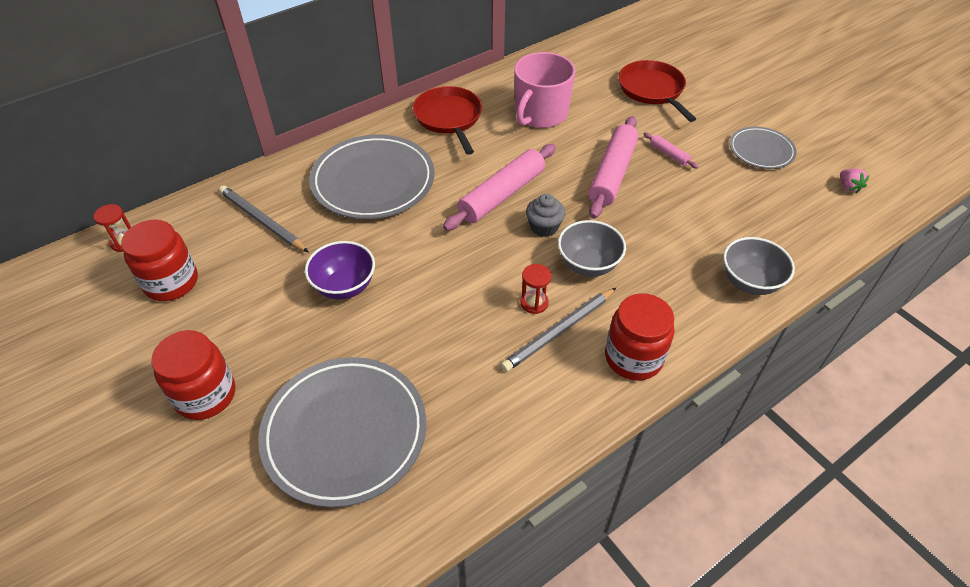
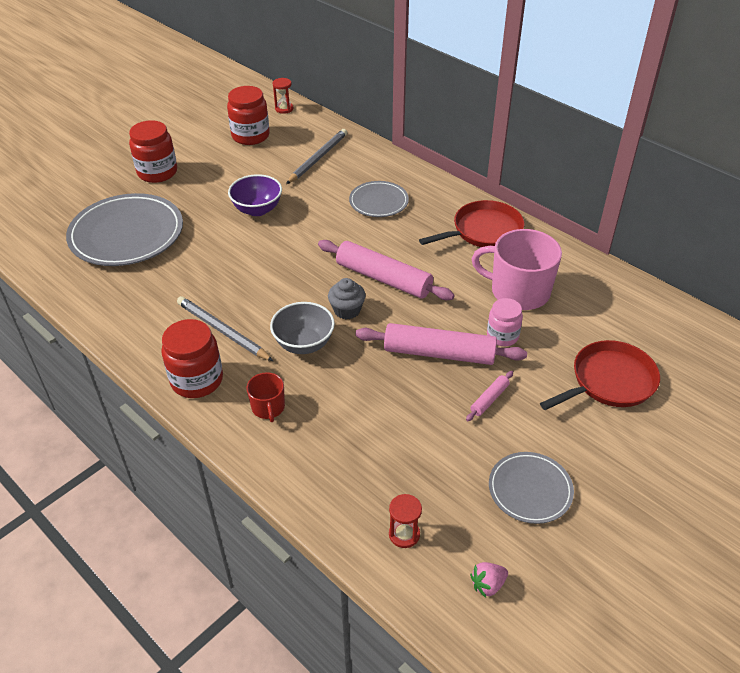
camera: 80 degrees right, 5 degrees down
grey plate [309,135,434,219] -> grey plate [349,181,409,217], size x0.55
red hourglass [521,264,551,314] -> red hourglass moved to [389,494,422,548]
grey bowl [723,237,795,295] -> none
none -> red mug [247,372,285,422]
none -> pink jar [487,298,523,346]

